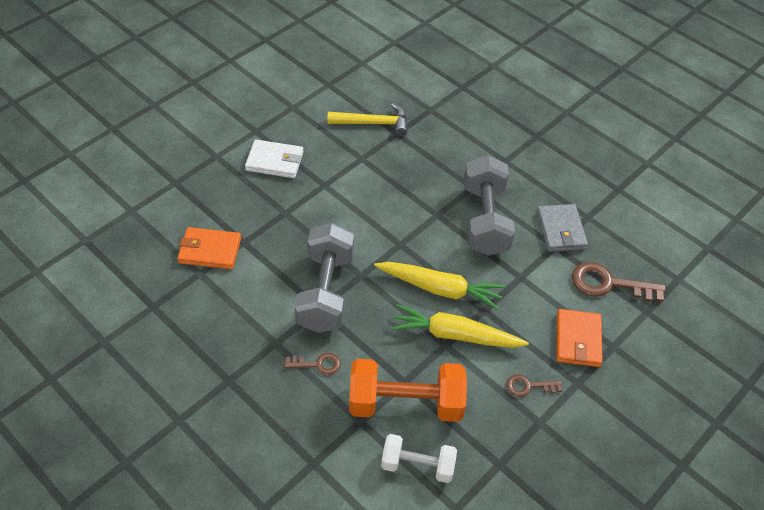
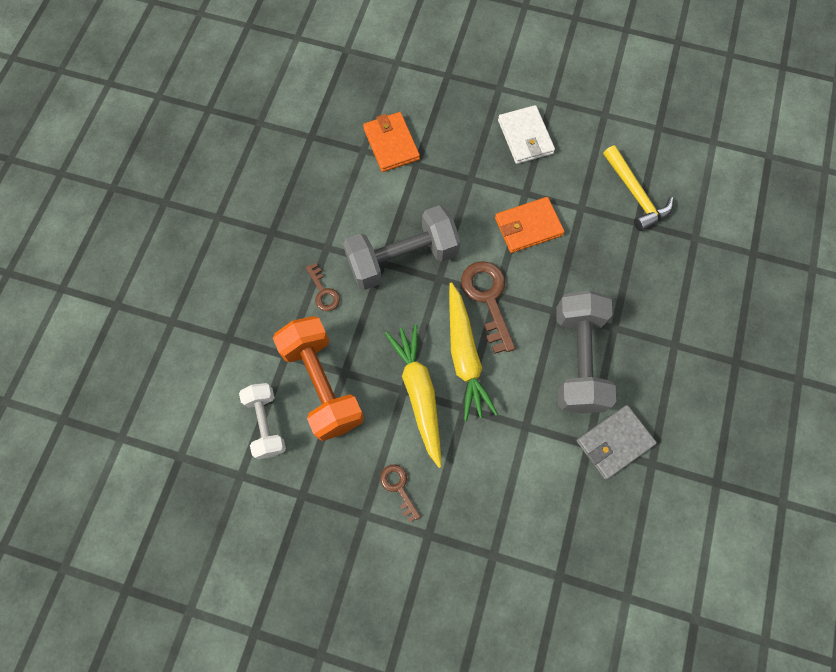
camera: 65 degrees right, 20 degrees up
grey dumbbell [464,155,515,256] -> grey dumbbell turned 60 degrees counterclockwise [556,290,616,413]
orange wallet [557,309,603,367] -> orange wallet moved to [495,197,565,253]
brown key [572,262,666,302] -> brown key moved to [461,261,515,354]

